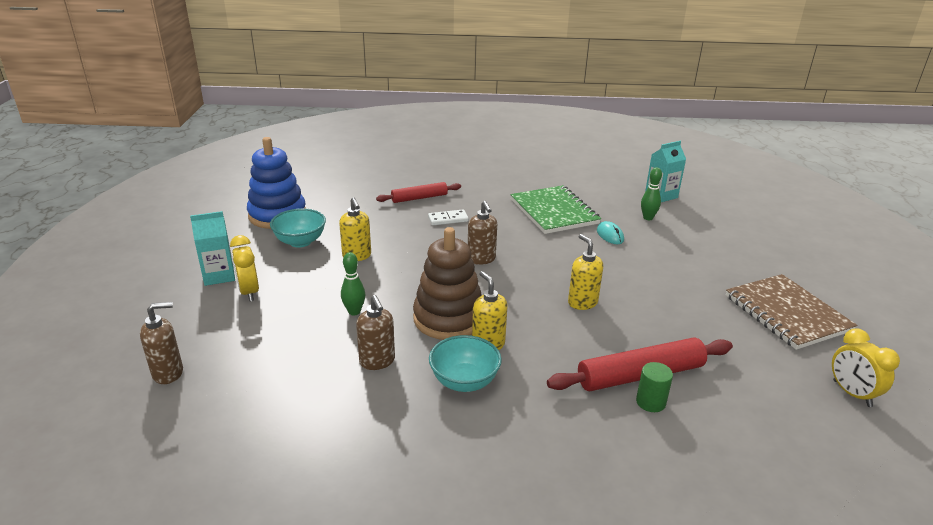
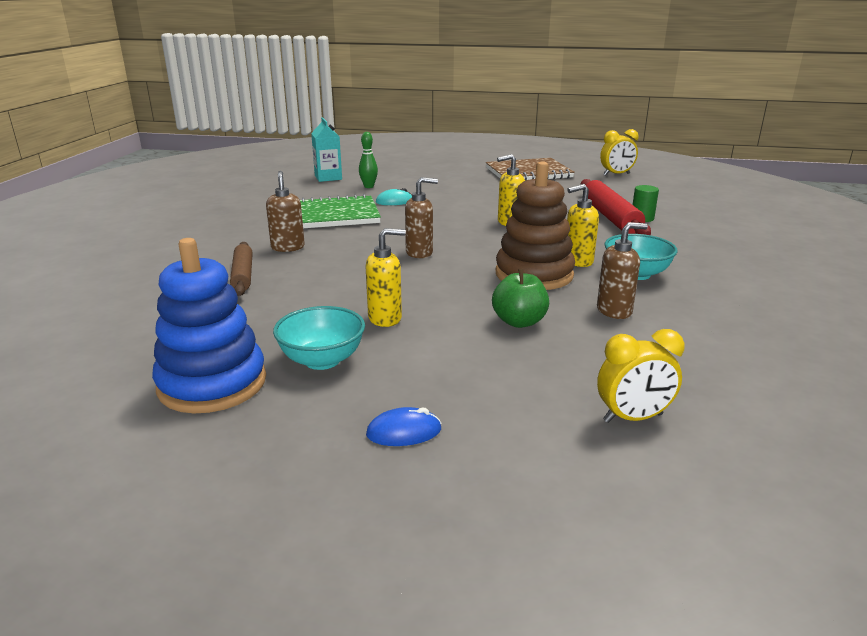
camera: 80 degrees left, 5 degrees down
brown soap dispenser [140,302,183,384] -> brown soap dispenser moved to [266,171,305,252]
turquoise carton [190,211,235,286] -> blue mouse [366,407,442,446]
yellow clock [230,235,259,301] -> yellow clock moved to [597,329,685,423]
green bowling pin [341,252,365,316] -> green apple [492,269,549,328]
red rolling pin [376,182,461,203] -> brown rolling pin [230,242,253,296]
white domino [428,210,469,225] -> none

